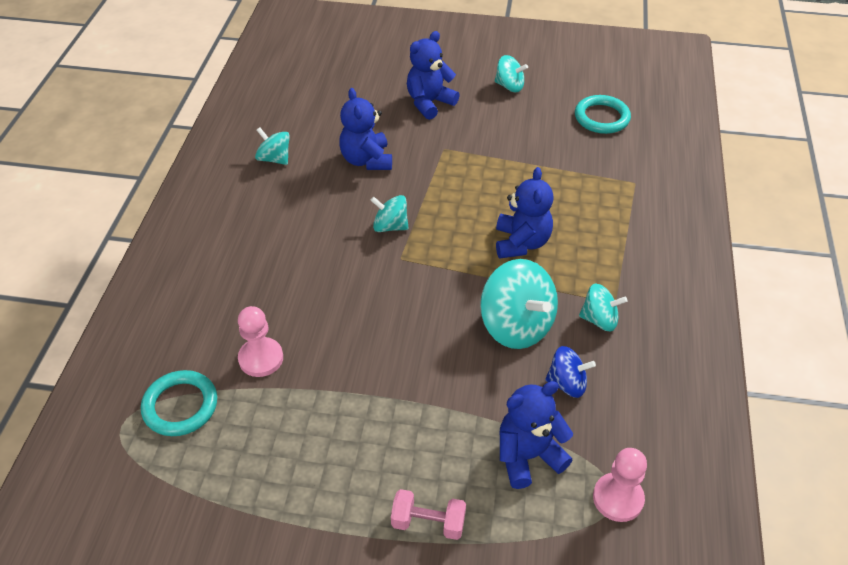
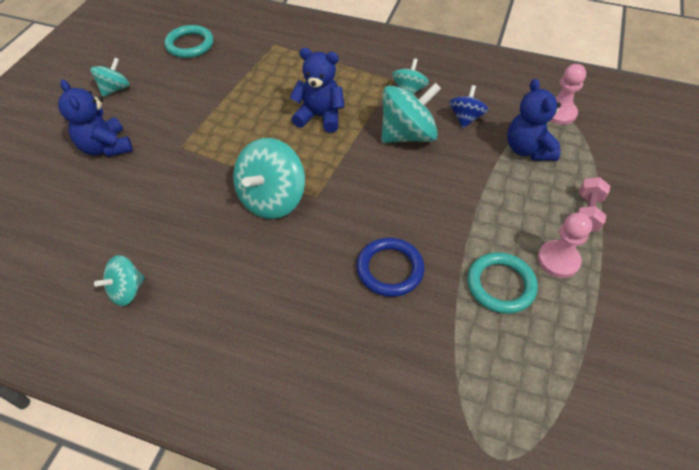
camera: 80 degrees left, 5 degrees up
turquoise ring [141,370,217,436] -> turquoise ring moved to [467,252,538,314]
pink pawn [238,306,283,377] -> pink pawn moved to [537,213,592,278]
blue teddy bear [339,88,392,170] -> none
turquoise spinning top [370,195,409,232] -> turquoise spinning top [233,138,305,219], size x1.75
none -> blue ring [356,237,424,297]

